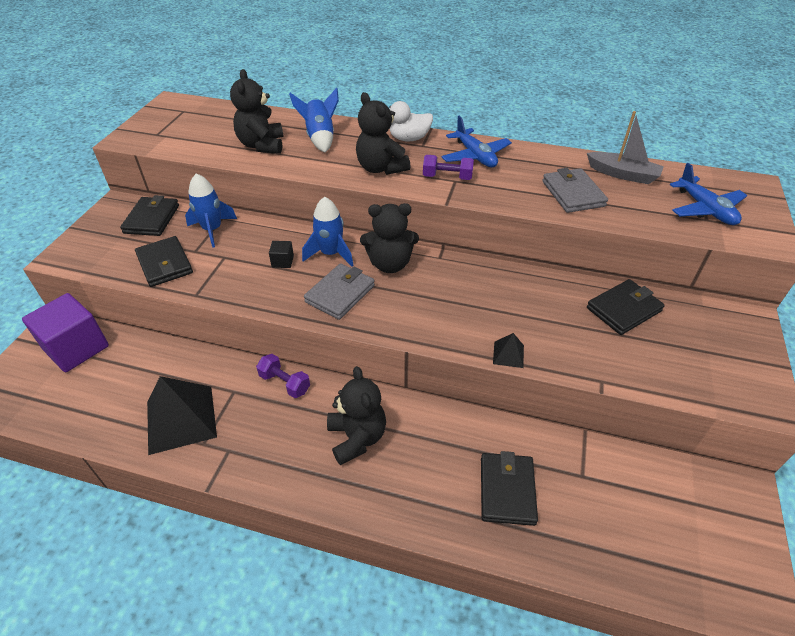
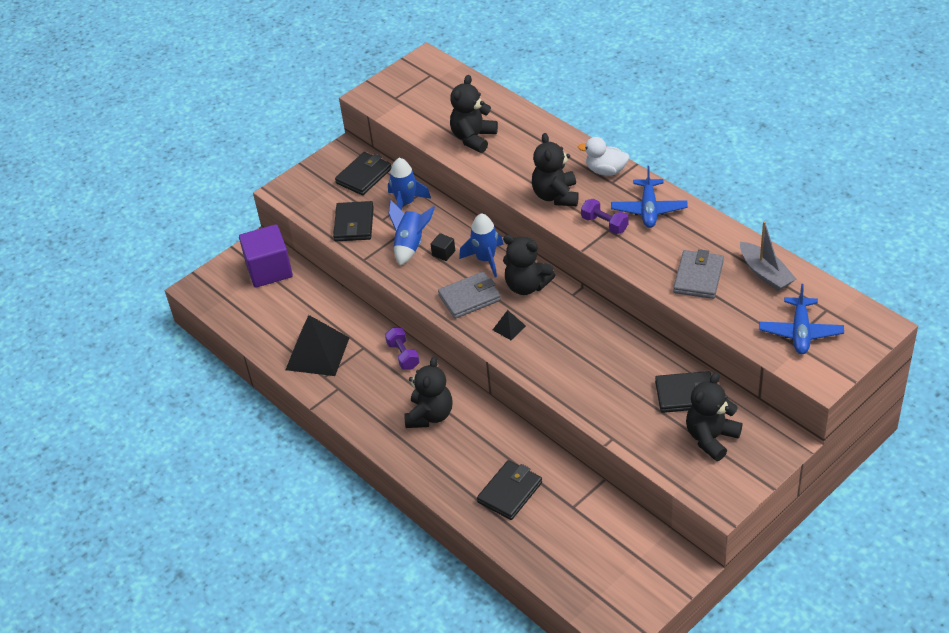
camera: 35 degrees right, 0 degrees up
blue rocket [289,88,339,152] -> blue rocket moved to [388,200,435,266]
black pyramid [493,333,524,368] -> black pyramid moved to [493,310,526,340]
none -> black teddy bear [686,372,743,461]

